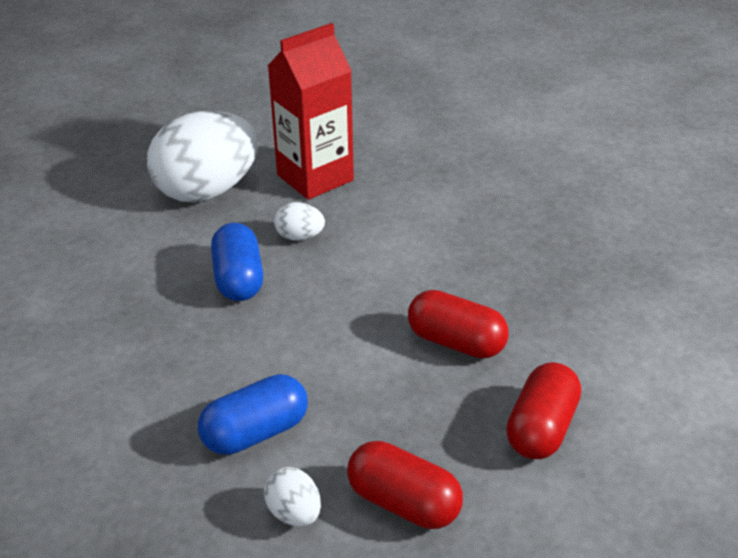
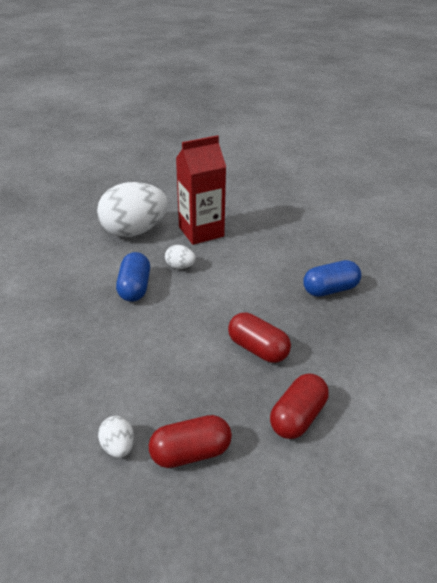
camera: 10 degrees right, 0 degrees up
blue capsule [198,374,308,455] -> blue capsule moved to [303,260,361,297]
red capsule [347,441,463,529] -> red capsule turned 60 degrees counterclockwise [149,415,232,468]

